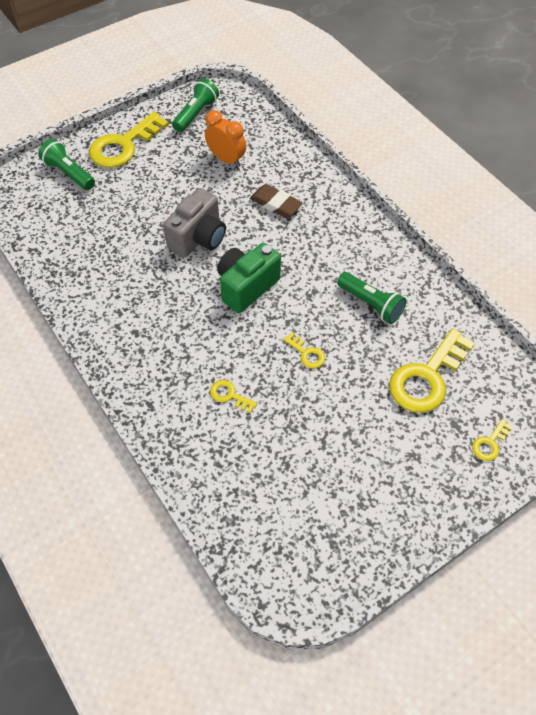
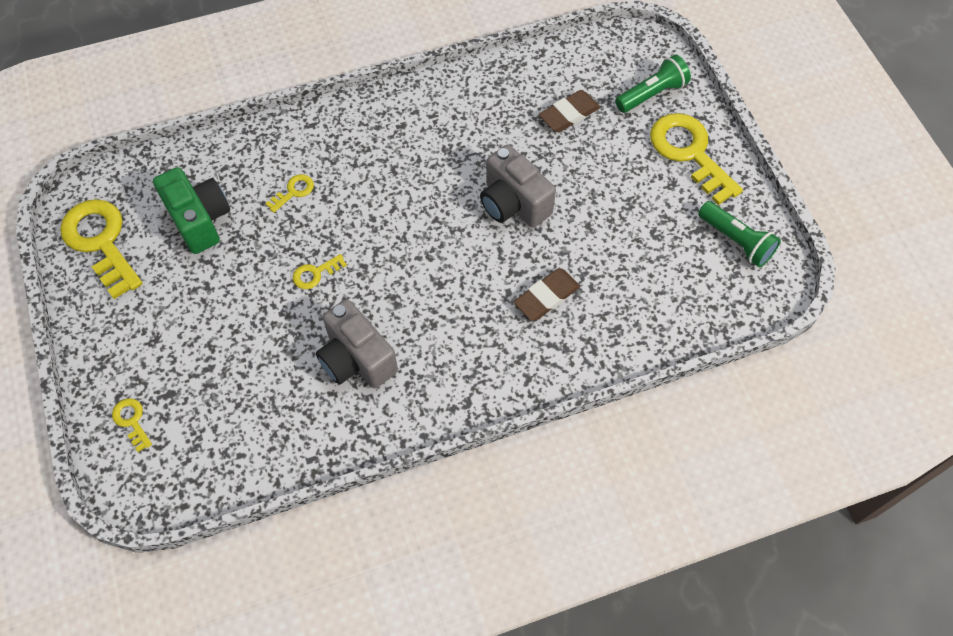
camera: 105 degrees right, 5 degrees up
orange clock [205,110,246,167] -> none
green camera [217,243,281,313] -> green camera moved to [153,167,230,254]
green flashlight [337,272,406,324] -> grey camera [316,299,398,388]
yellow key [389,328,475,413] -> yellow key moved to [60,199,143,299]
none -> brown eraser [539,90,600,132]

